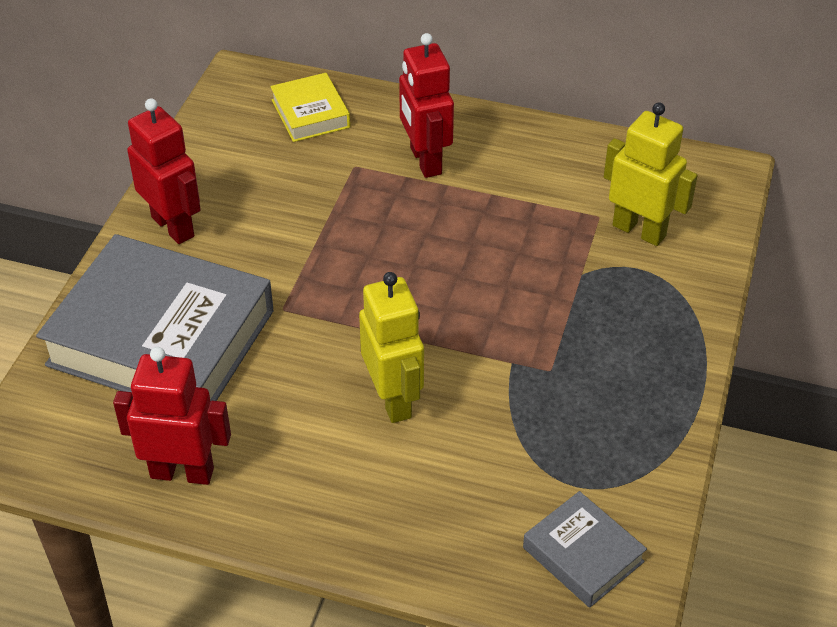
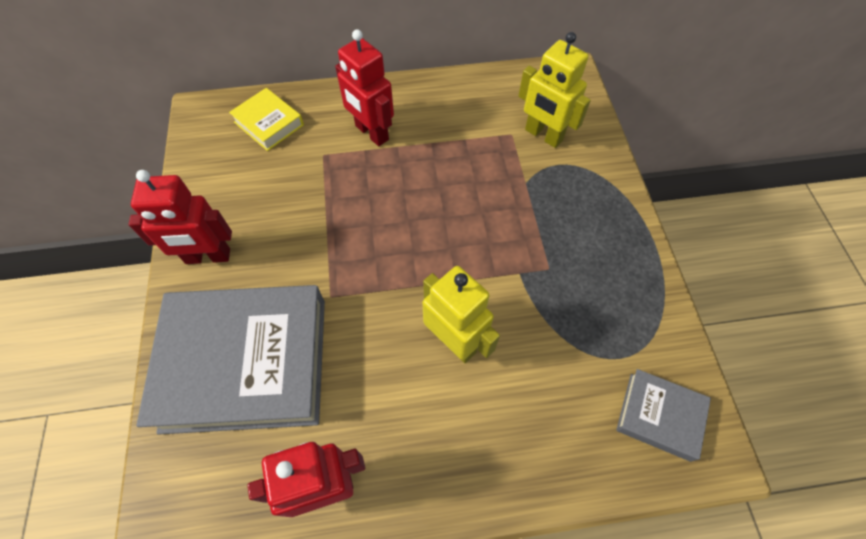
camera: 25 degrees left, 15 degrees up
red robot [127,98,201,244] -> red robot turned 150 degrees clockwise [128,170,232,264]
yellow robot [604,102,698,246] -> yellow robot turned 150 degrees counterclockwise [518,32,591,148]

